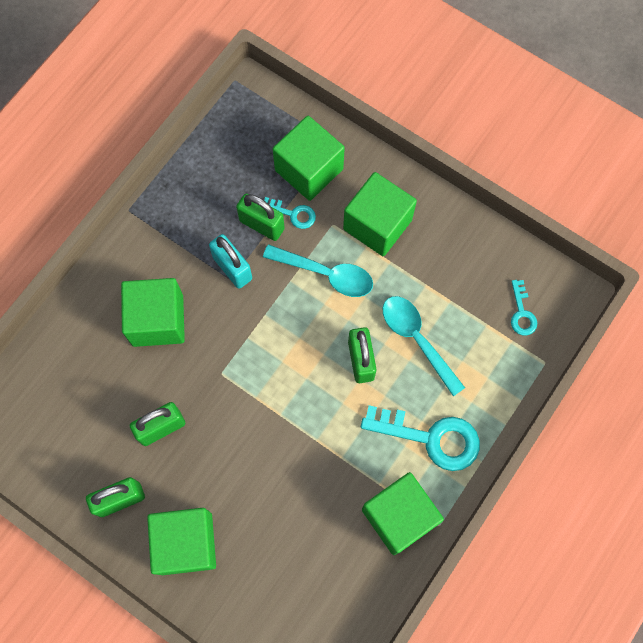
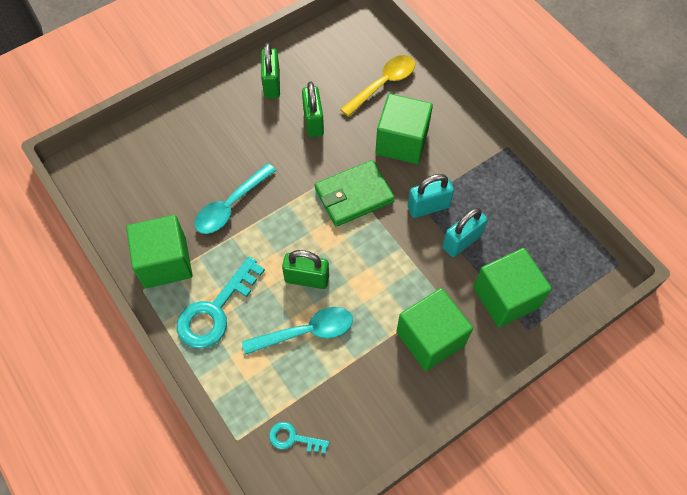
camera: 110 degrees right, 10 degrees down
green cube [147,508,216,575] -> none
green padlock [236,194,285,241] -> turquoise padlock [442,208,488,257]
turquoise spoon [263,244,373,297] -> turquoise spoon moved to [194,163,276,234]
turquoise key [264,197,316,229] -> none
none -> green wallet [315,160,395,227]
none -> yellow spoon [340,55,415,117]

